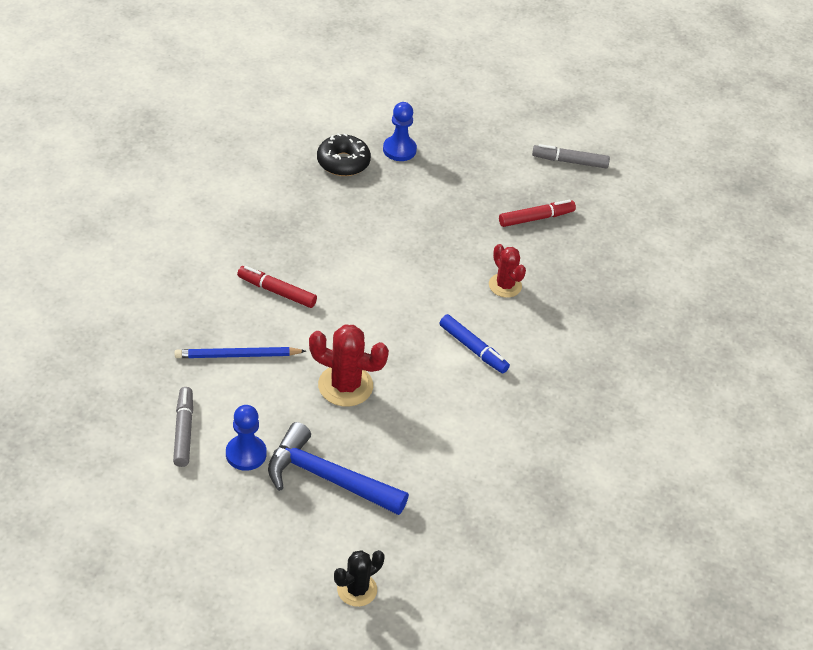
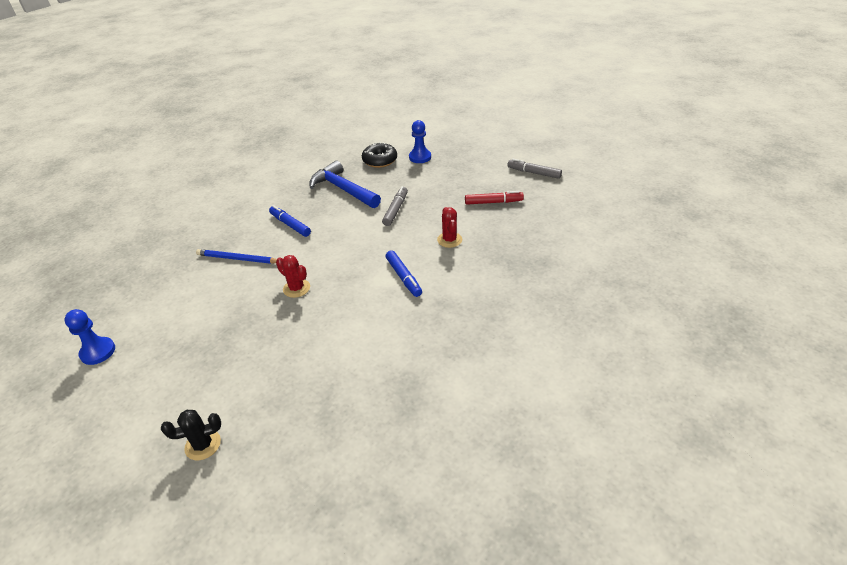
camera: 25 degrees right, 5 degrees down
grey marker [173,387,193,467] -> grey marker moved to [382,186,408,226]
blue pawn [226,405,267,471] -> blue pawn moved to [64,309,115,365]
red marker [237,266,317,308] -> blue marker [269,205,311,237]
blue hammer [268,422,409,515] -> blue hammer moved to [309,161,381,208]
red cactus [309,325,389,407] -> red cactus [276,255,310,298], size x0.65

